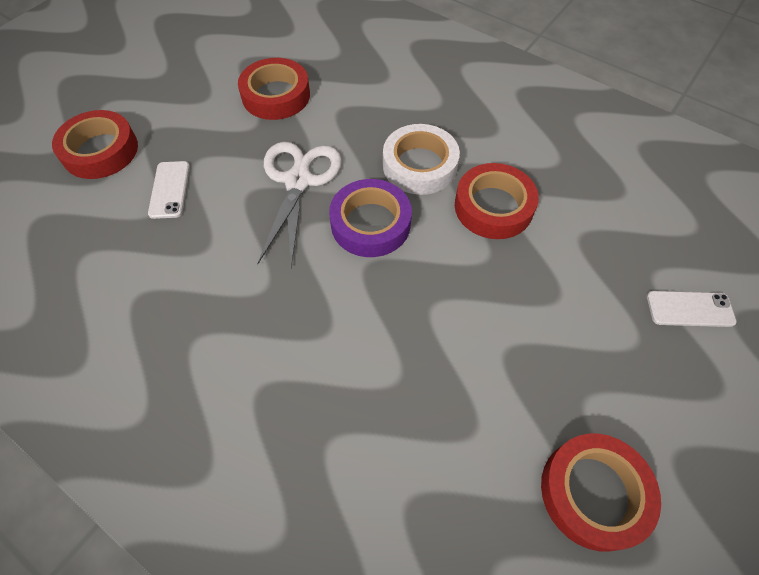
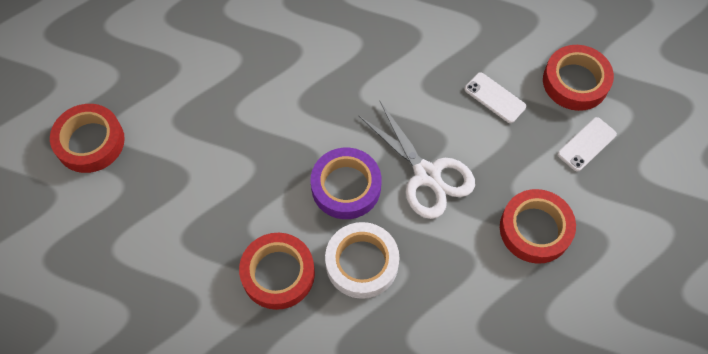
camera: 135 degrees right, 5 degrees up
white phone [647,291,737,327] -> white phone moved to [557,117,617,172]

